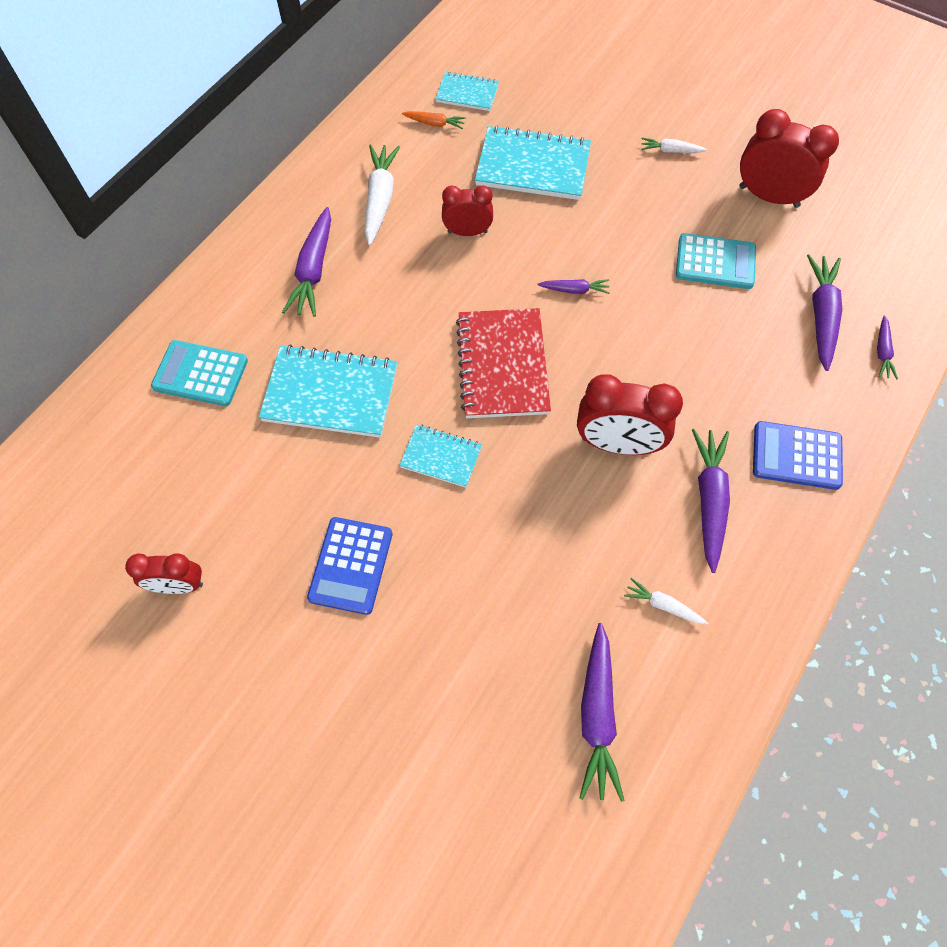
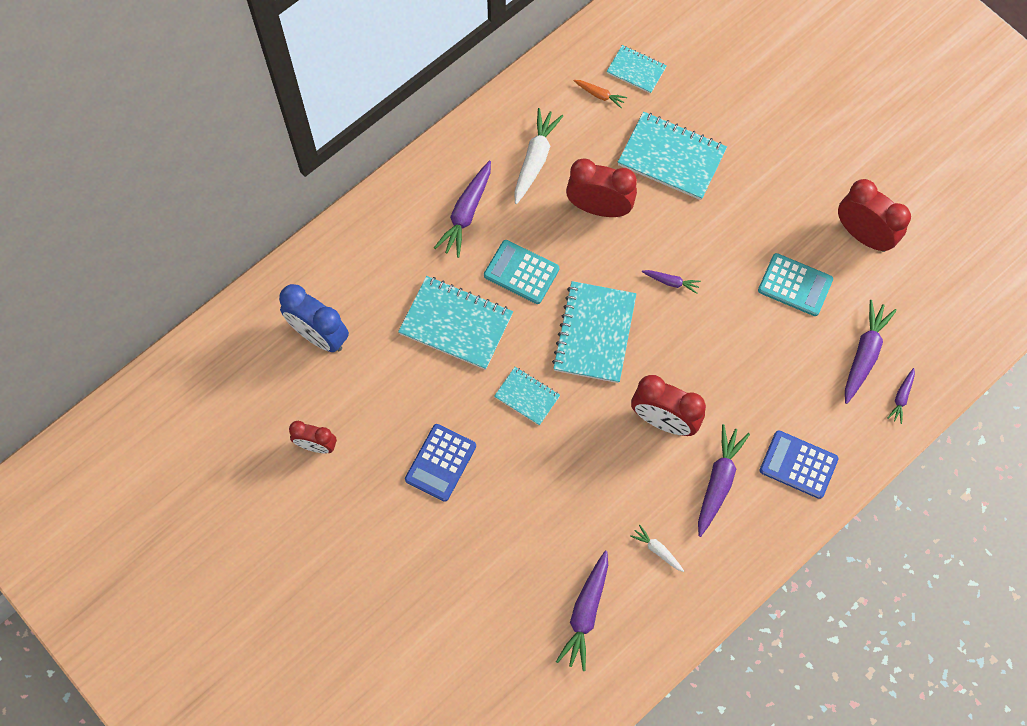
camera: 15 degrees right, 5 degrees up
turquoise calculator [151,340,248,406] -> turquoise calculator moved to [484,240,559,304]
red clock [442,185,493,236] -> red clock [566,158,637,217], size x1.61
red notebook [456,308,551,418] -> turquoise notebook [552,281,636,383]
white carrot [641,138,707,153] -> none
none -> blue clock [279,284,349,352]

